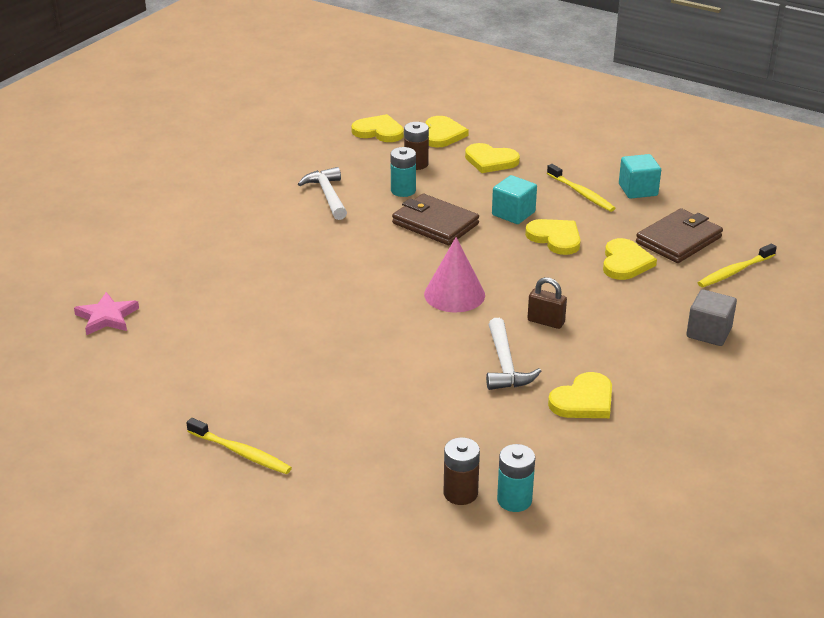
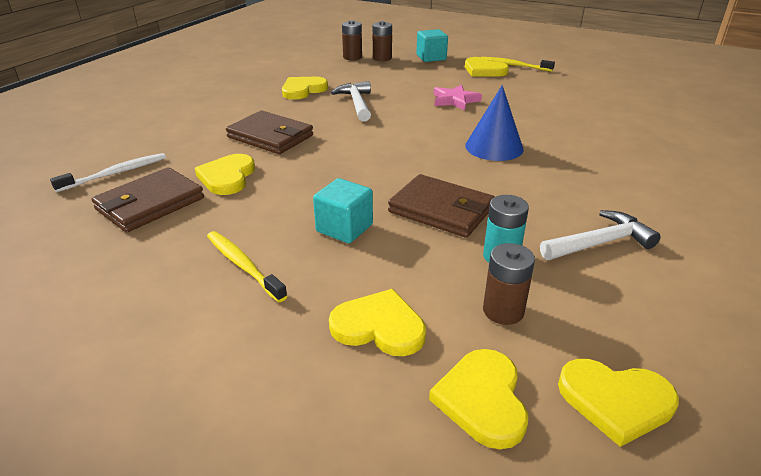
camera: 175 degrees right, 0 degrees up
pink star [74,292,139,335] -> pink star moved to [434,85,482,110]
white hammer [298,167,347,220] -> white hammer turned 90 degrees counterclockwise [540,210,661,260]
pink cone [424,237,485,312] -> none
turquoise battery [497,444,535,512] -> brown battery [342,20,362,60]
yellow heart [525,219,581,255] -> yellow heart moved to [465,57,509,77]
brown padlock [528,277,567,329] -> none
turquoise cube [619,154,661,199] -> turquoise cube moved to [416,29,448,62]
grey cube [686,289,737,346] -> none
yellow toothbrush [698,243,777,287] -> white toothbrush [50,153,166,192]
none -> brown wallet [226,111,313,154]
none -> blue cone [465,85,523,161]

